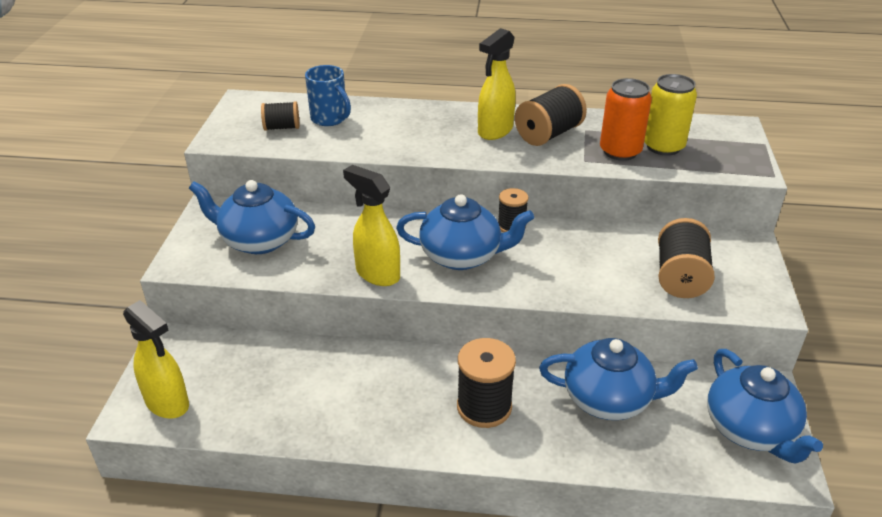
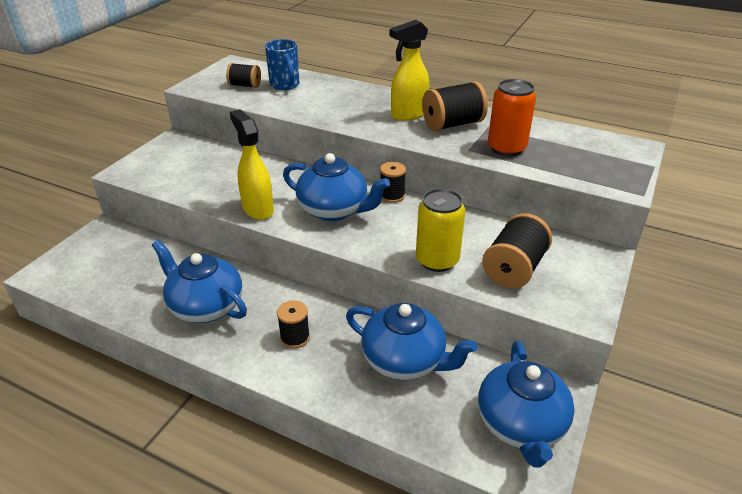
camera: 20 degrees right, 0 degrees up
yellow spray bottle [123,300,189,419] -> none
blue teapot [189,180,315,254] -> blue teapot moved to [152,240,247,323]
black spool [457,338,516,428] -> black spool [277,300,310,348], size x0.61
yellow can [644,74,697,156] -> yellow can moved to [416,188,466,272]

